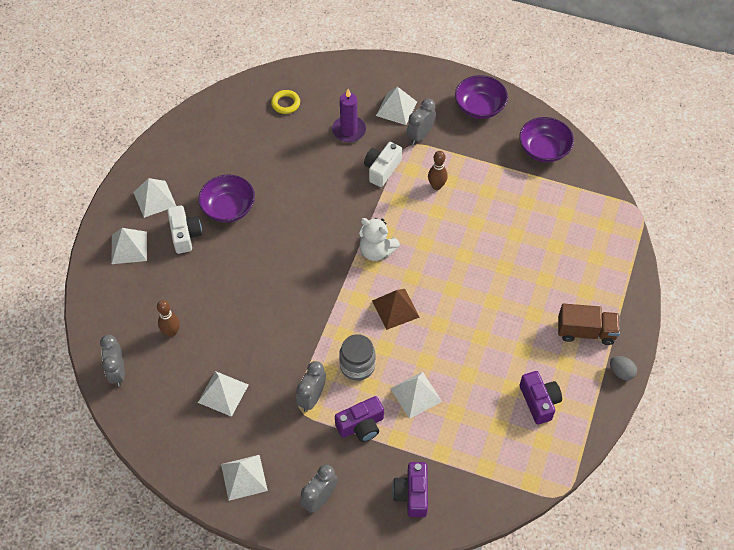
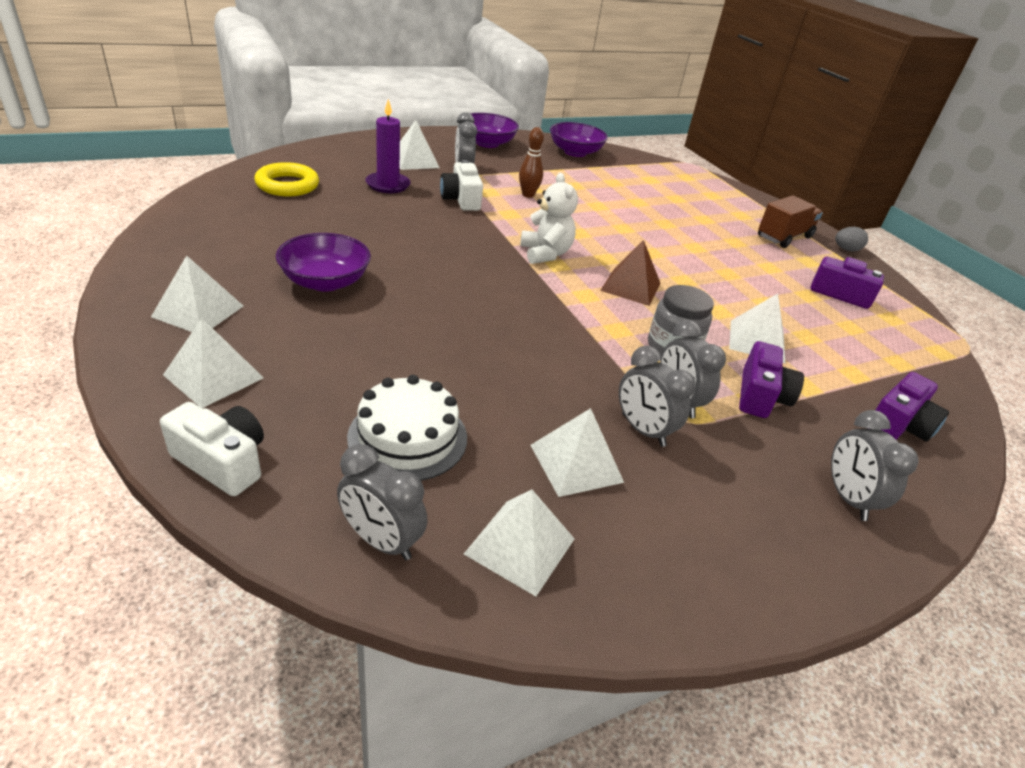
camera: 50 degrees left, 20 degrees down
brown bowling pin [157,300,180,337] -> white cake [347,375,467,481]
white camera [167,205,202,254] -> white camera moved to [160,402,264,496]
white pyramid [221,455,268,501] -> white pyramid moved to [464,489,574,596]
yellow ring [271,90,300,114] -> yellow ring [254,162,319,196], size x1.52
white teddy bear [359,218,400,261] -> white teddy bear turned 90 degrees counterclockwise [520,173,578,264]
purple camera [392,462,428,517] -> purple camera turned 90 degrees counterclockwise [867,372,949,442]
none -> grey clock [619,346,696,447]

